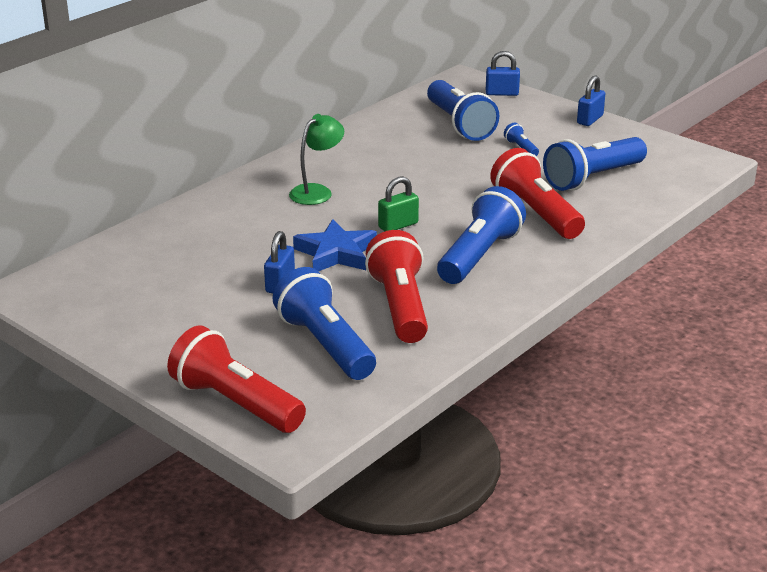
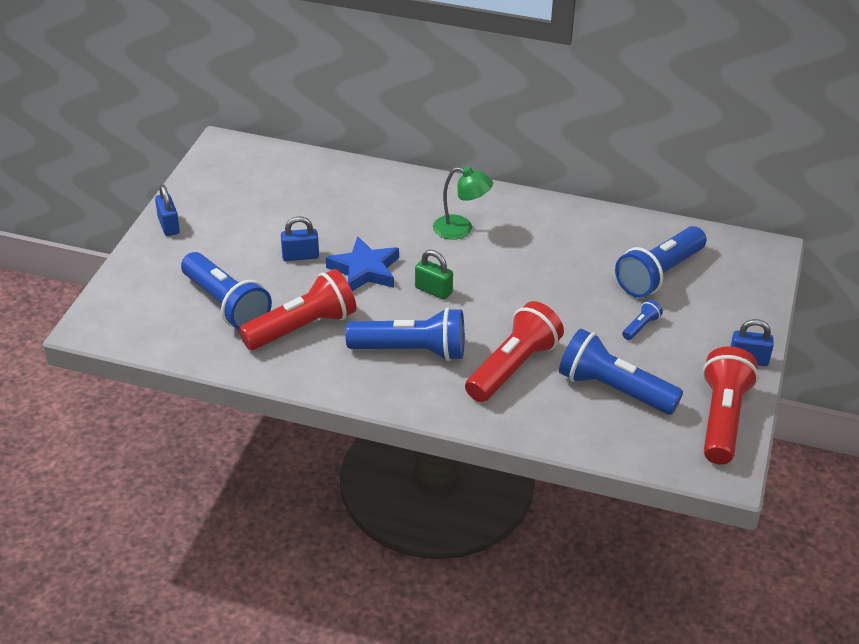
camera: 65 degrees right, 10 degrees up
red flashlight [167,325,306,433] -> red flashlight moved to [703,346,759,464]
blue flashlight [272,267,376,380] -> blue flashlight turned 105 degrees clockwise [181,252,272,330]
blue padlock [486,51,520,96] -> blue padlock moved to [155,185,180,236]

